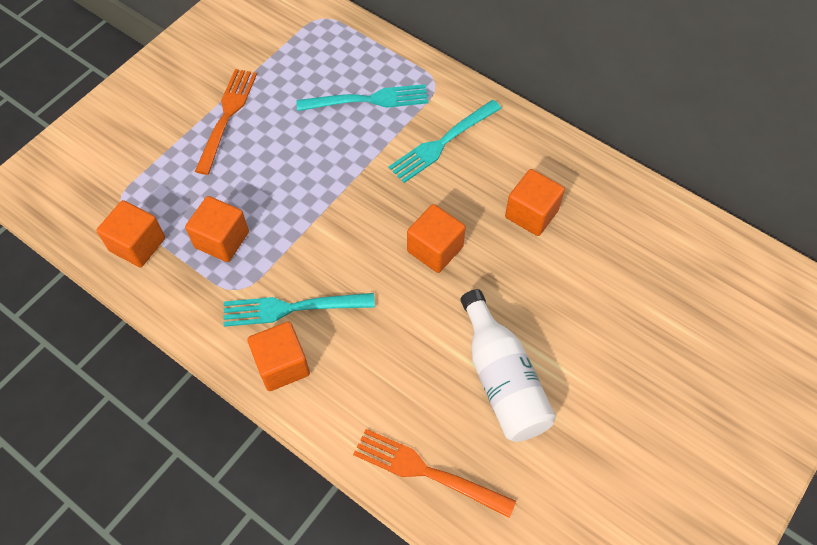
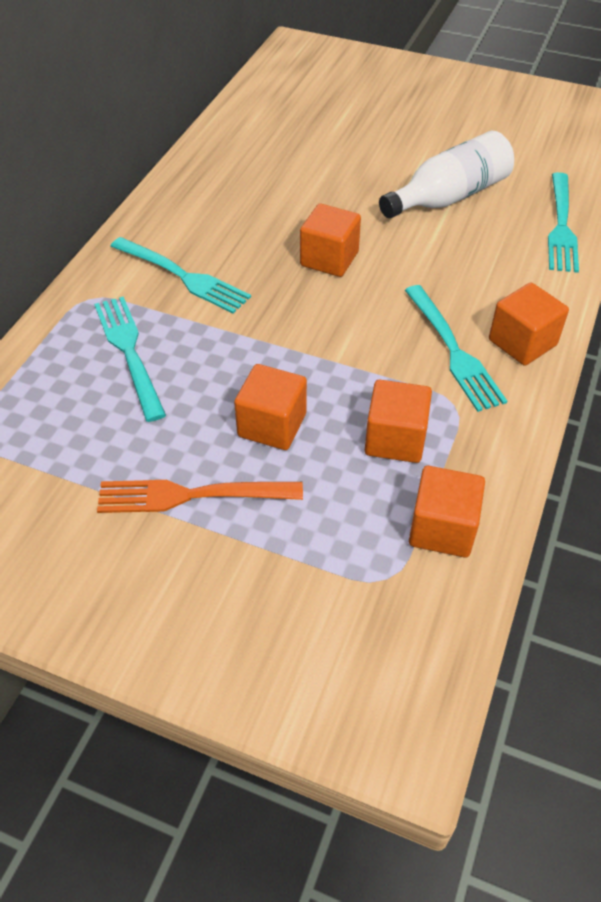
camera: 105 degrees left, 10 degrees down
orange fork [353,429,516,518] -> turquoise fork [548,172,579,273]
orange cube [505,169,565,236] -> orange cube moved to [234,364,307,450]

